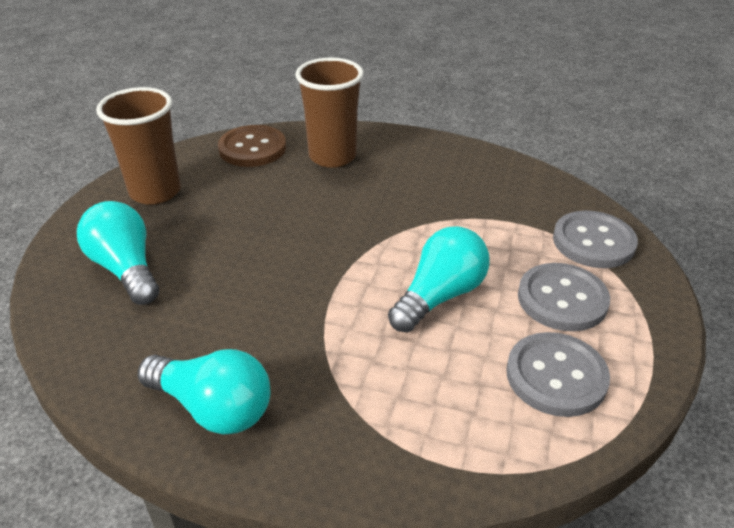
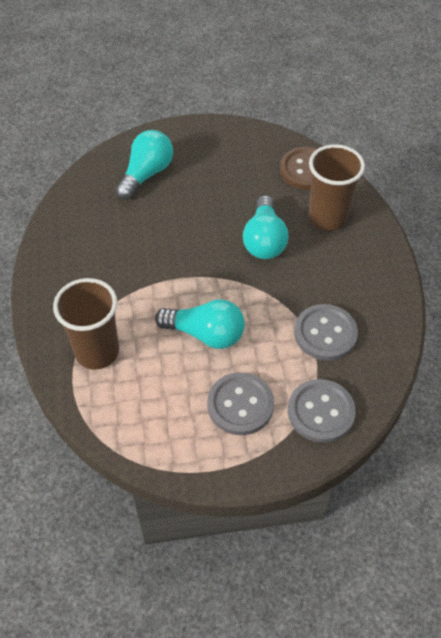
camera: 65 degrees right, 15 degrees up
brown cup [96,87,181,205] -> brown cup moved to [53,278,119,369]
turquoise light bulb [138,349,271,435] -> turquoise light bulb moved to [243,195,288,259]
grey button [506,332,610,417] -> grey button moved to [294,304,358,361]

